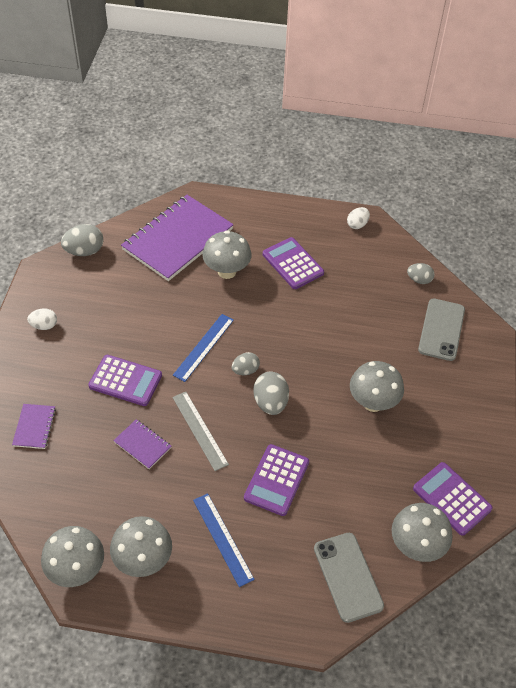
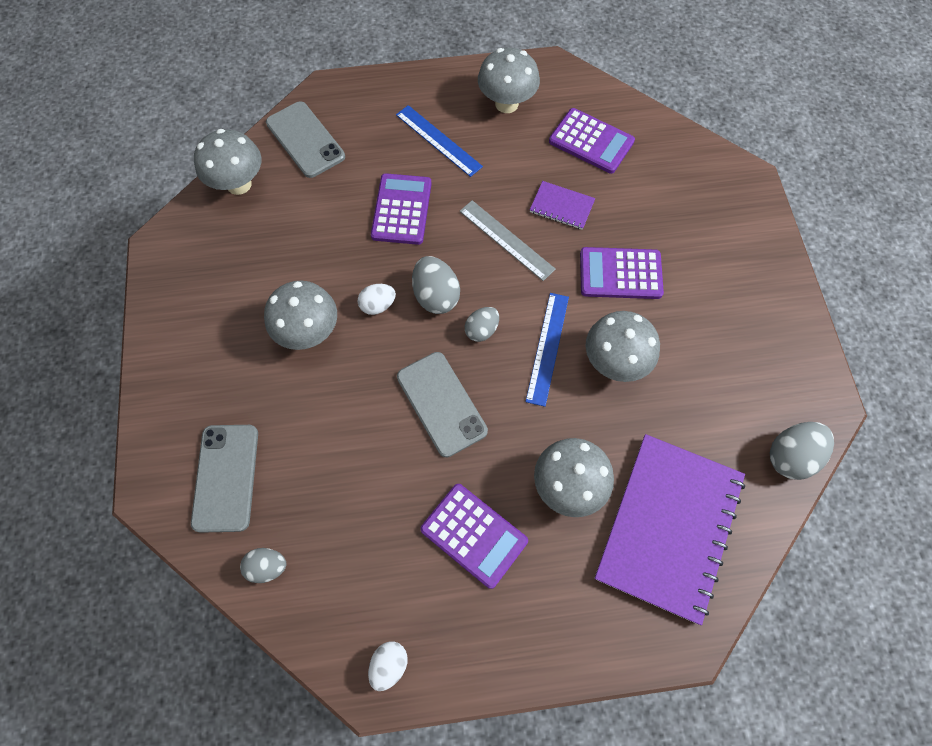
camera: 165 degrees right, 15 degrees up
purple notebook [12,404,56,449] -> none
white egg [27,308,57,330] -> white egg moved to [358,284,396,315]
grey mushroom [41,526,104,587] -> grey mushroom moved to [585,311,660,382]
purple calculator [413,462,493,536] -> purple calculator moved to [549,108,635,174]
none -> grey phone [397,352,488,457]

